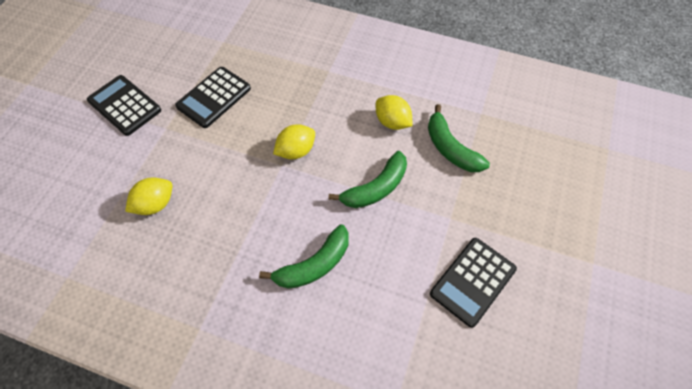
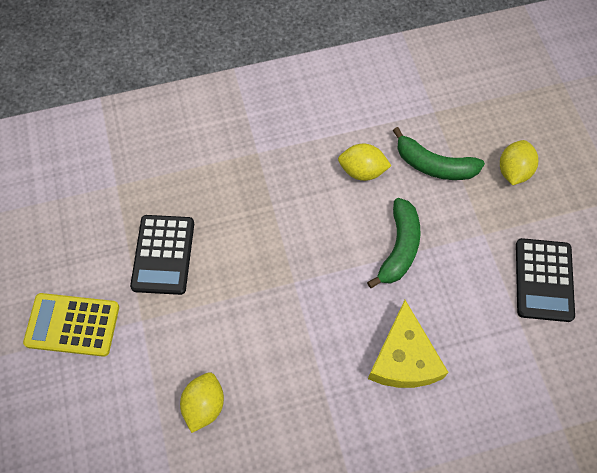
camera: 35 degrees left, 5 degrees up
black calculator [87,75,161,136] -> yellow calculator [23,293,119,357]
green banana [259,224,349,289] -> yellow cheese [368,300,449,388]
yellow lemon [273,124,315,159] -> yellow lemon moved to [500,140,538,185]

